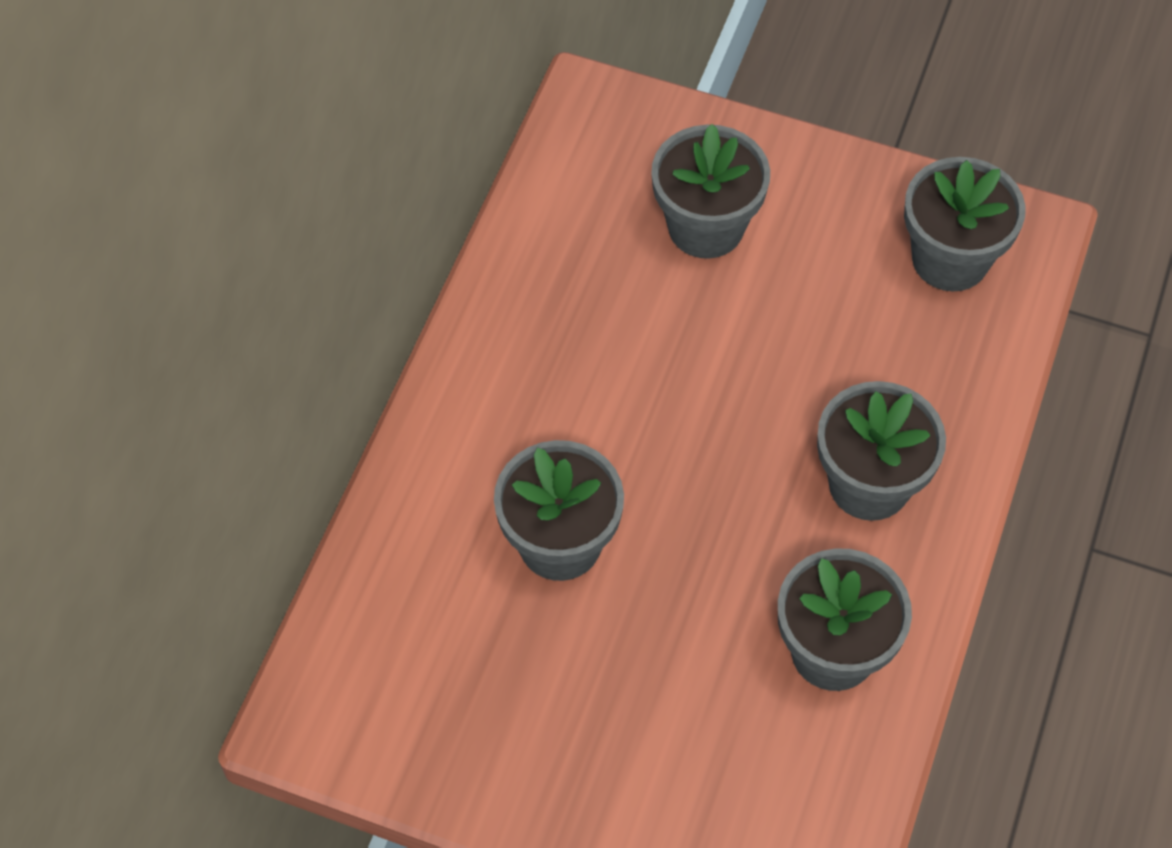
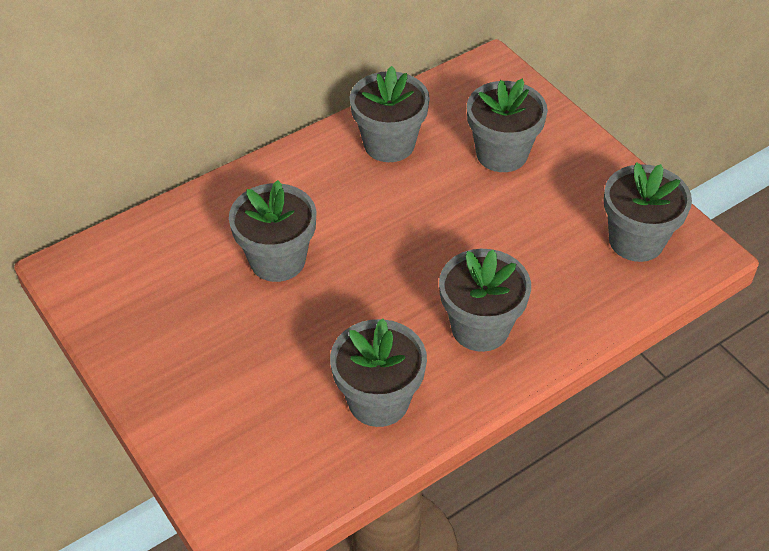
camera: 35 degrees right, 10 degrees down
none -> grey flower pot [350,66,430,162]

